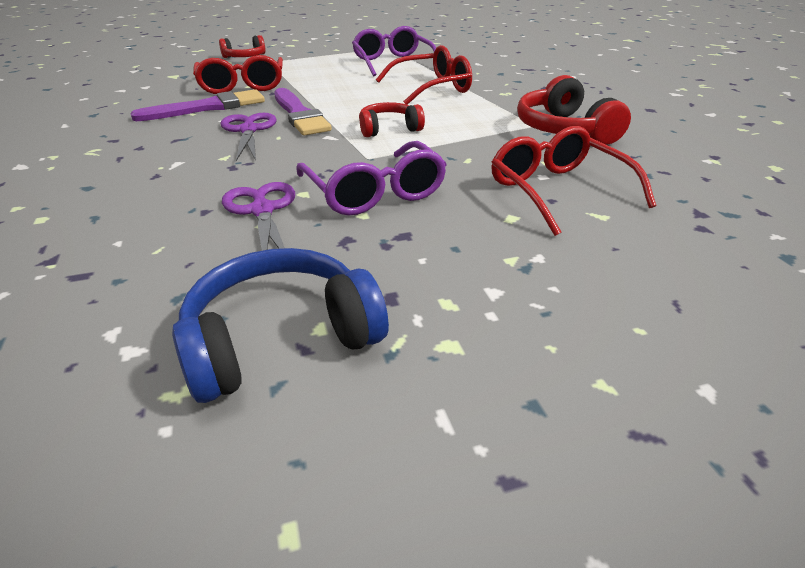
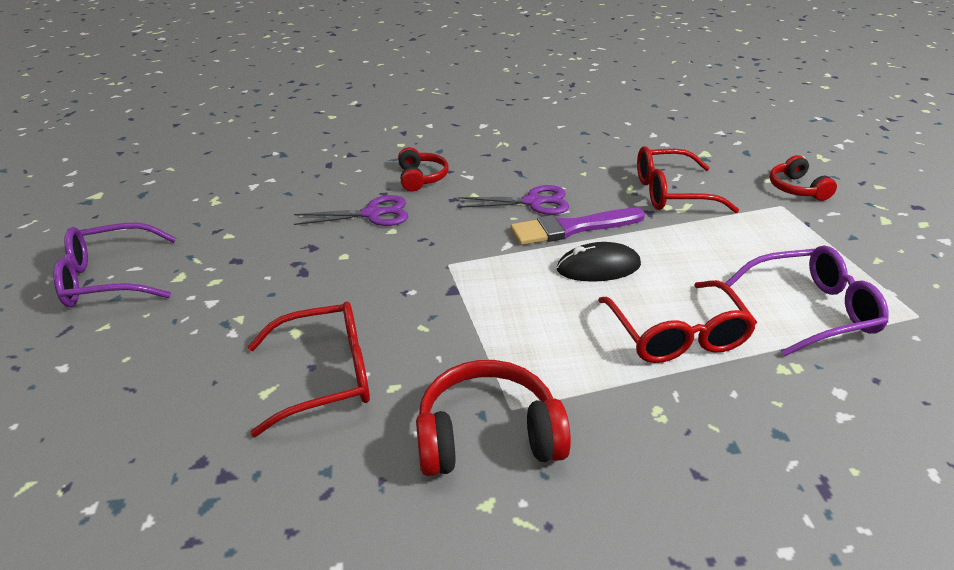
camera: 100 degrees right, 0 degrees up
purple brush [130,89,265,121] -> none
blue headphones [172,248,389,403] -> none
purple glasses [296,141,447,216] -> purple glasses moved to [54,223,176,307]
red headphones [359,102,425,137] -> red headphones moved to [398,147,449,191]
none -> black mouse [557,242,641,282]

